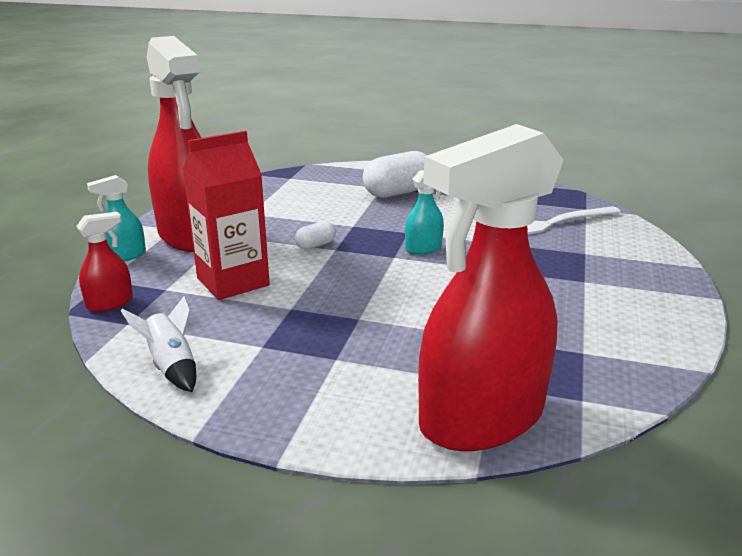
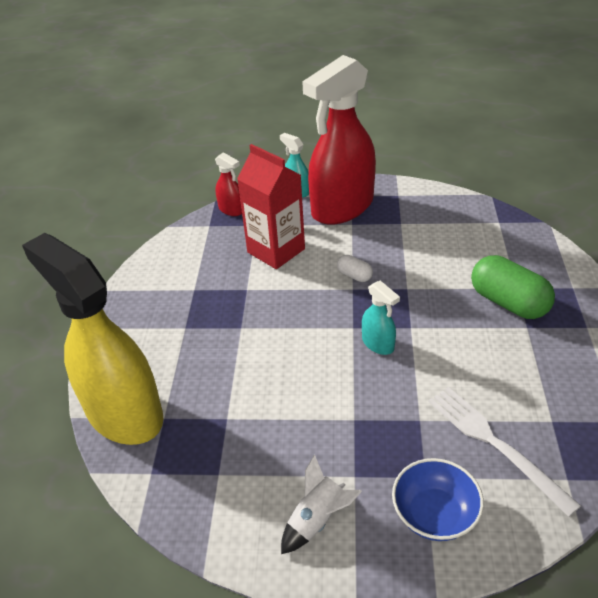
camera: 80 degrees right, 15 degrees up
white rocket [121,296,196,392] -> white rocket moved to [281,455,362,554]
white capsule [363,151,427,198] -> green capsule [471,255,555,319]
red spray bottle [418,124,564,451] -> yellow spray bottle [22,233,163,445]
none -> blue bowl [392,458,484,541]

